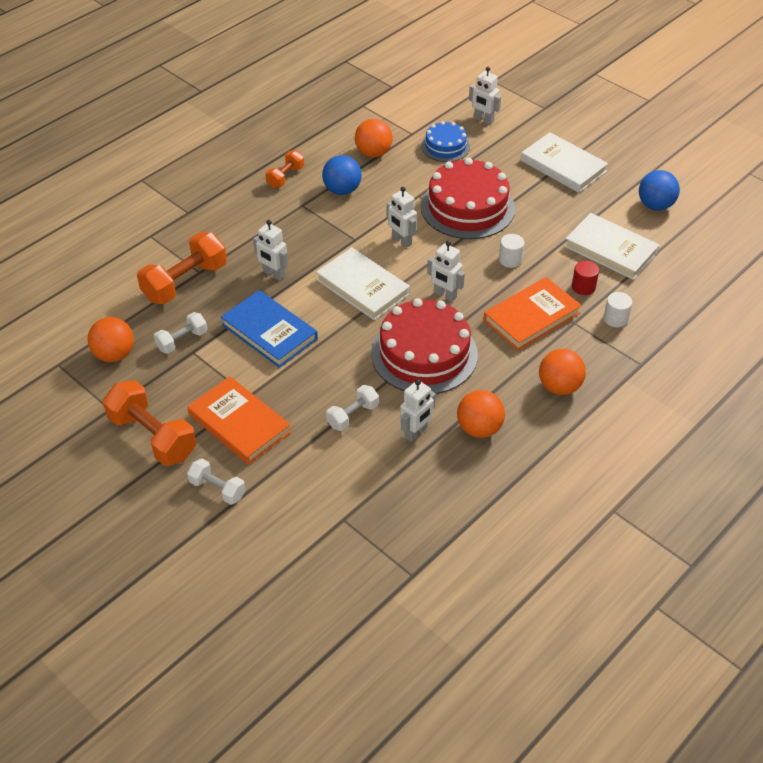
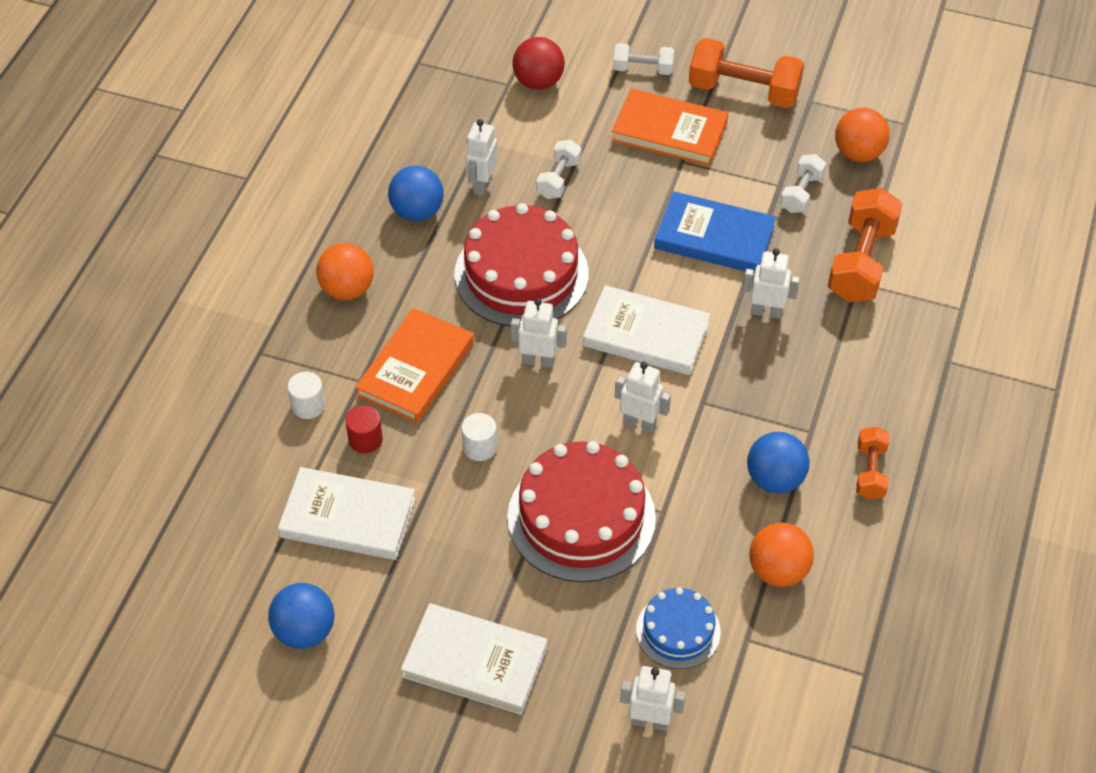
camera: 155 degrees right, 5 degrees up
orange ball [457,390,505,438] -> blue ball [388,166,444,221]
none -> red ball [512,37,565,90]

